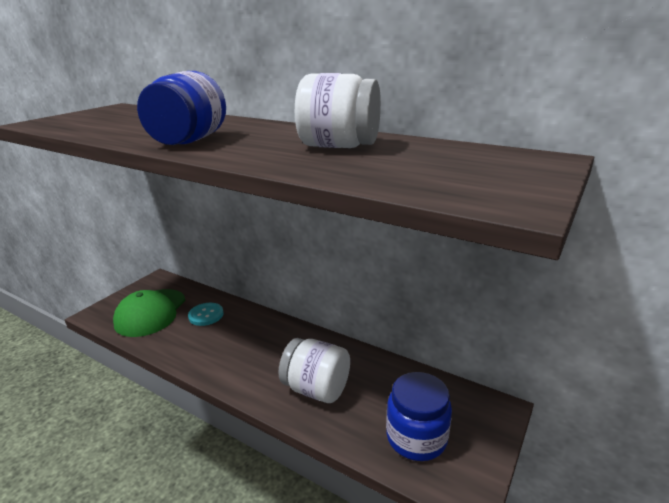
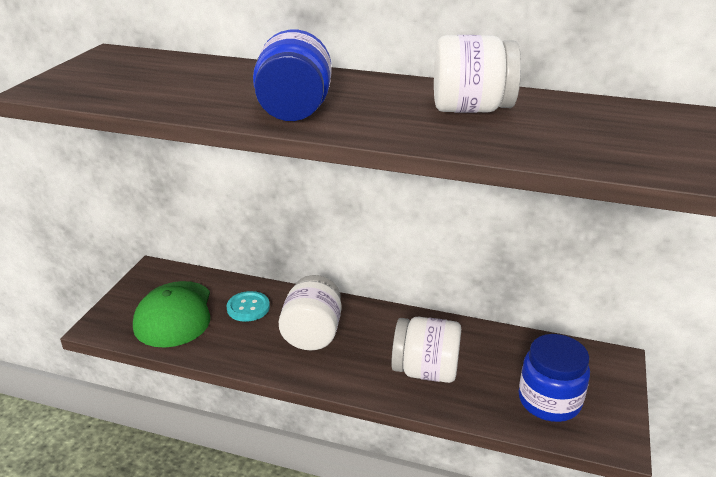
camera: 15 degrees left, 5 degrees up
none -> white jar [279,275,341,350]

